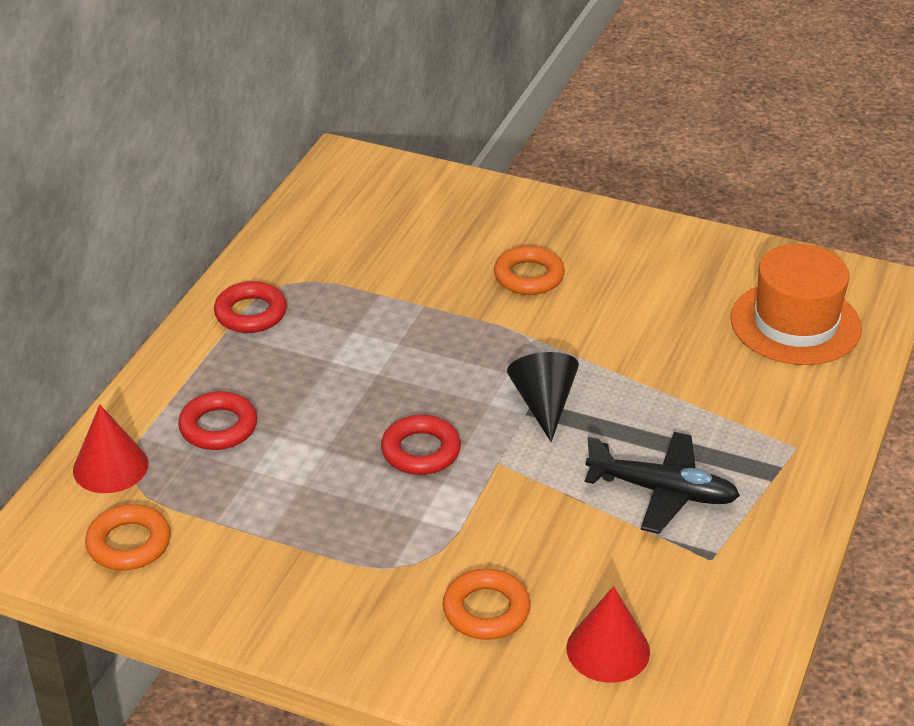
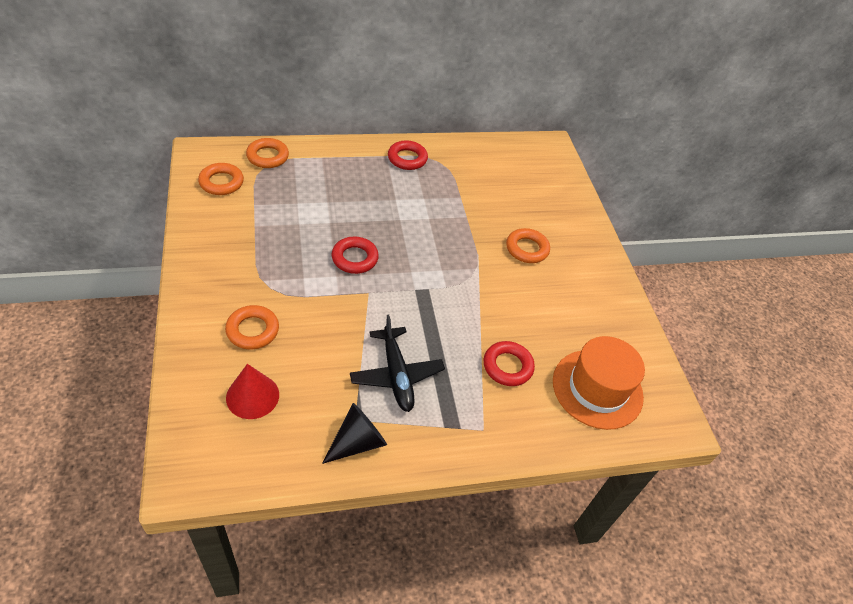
camera: 50 degrees right, 10 degrees up
red cone [73,404,149,493] -> orange ring [246,138,289,168]
red ring [178,391,257,450] -> red ring moved to [484,341,535,386]
black cone [507,352,579,442] -> black cone moved to [322,403,387,464]

